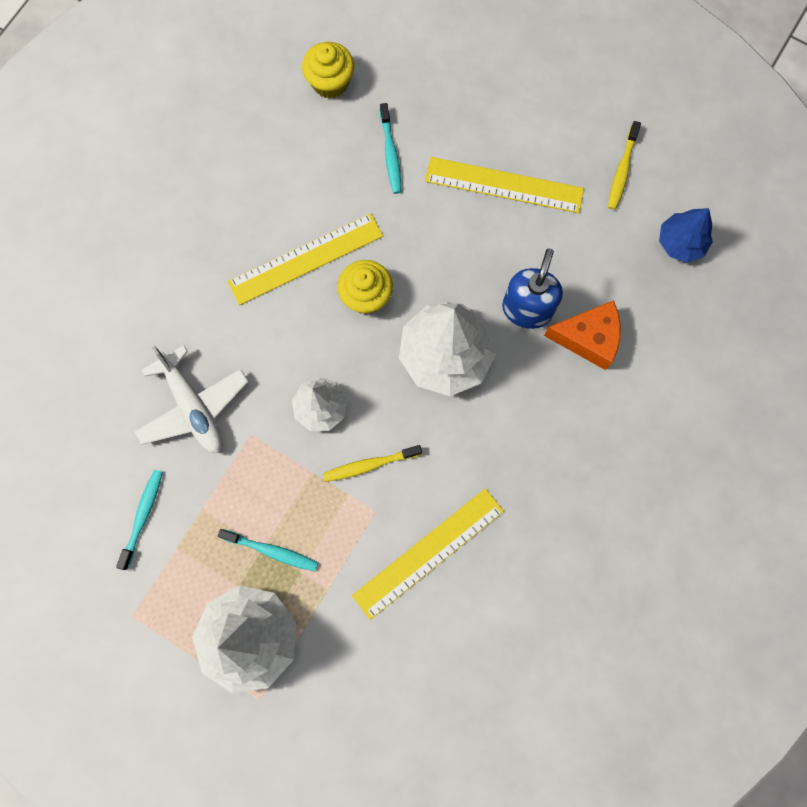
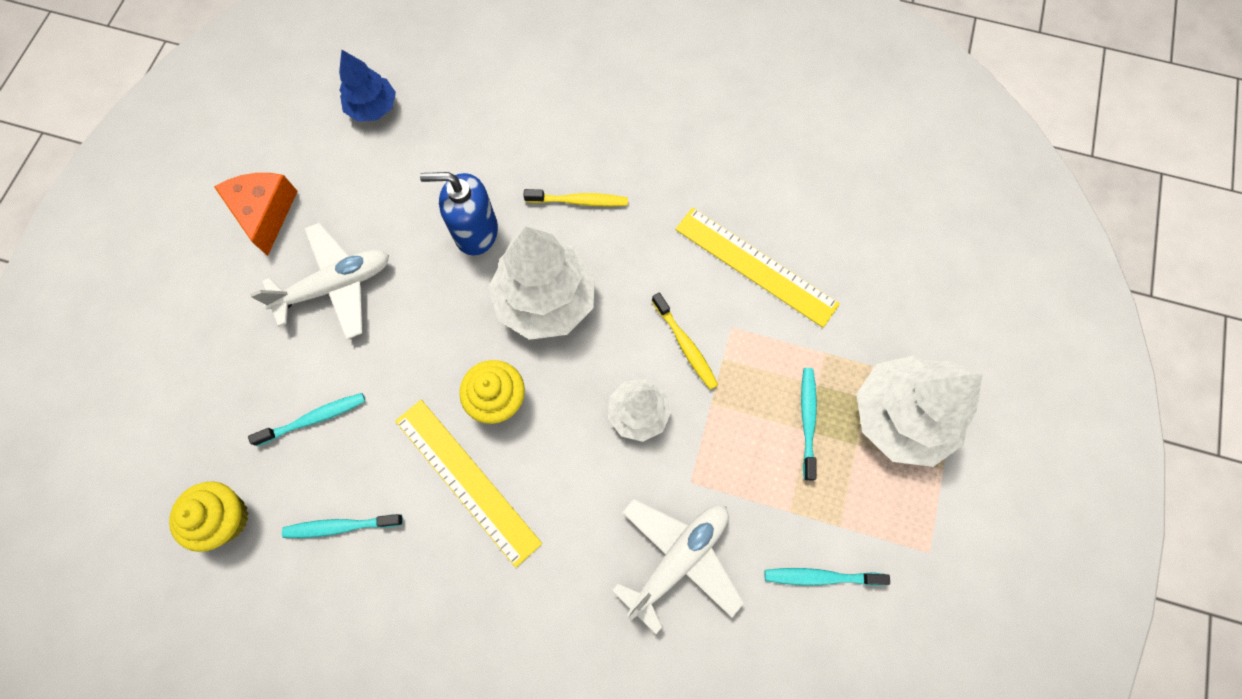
camera: 105 degrees left, 5 degrees down
yellow ruler [425,157,584,213] -> white plane [250,222,389,340]
orange cheese [544,300,621,370] -> orange cheese moved to [214,173,298,256]
yellow toothbrush [608,121,641,210] -> yellow toothbrush moved to [523,189,628,207]
none -> turquoise toothbrush [282,514,403,538]

